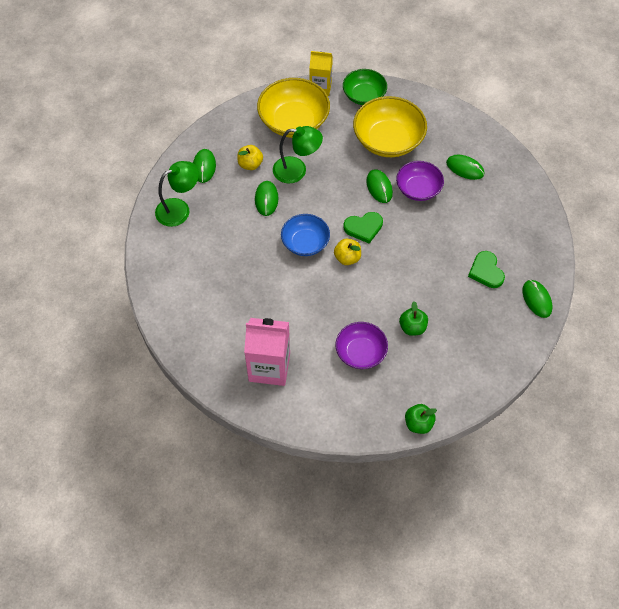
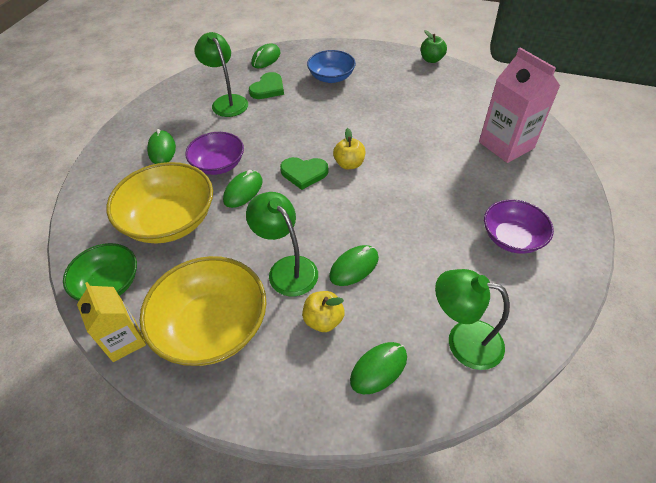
camera: 130 degrees left, 10 degrees down
blue bowl [281,214,330,256] -> blue bowl moved to [307,50,356,83]
purple bowl [336,322,388,369] -> purple bowl moved to [484,199,554,254]
green heart [343,212,383,243] -> green heart turned 150 degrees clockwise [280,157,328,190]
green apple [399,301,428,336] -> none
none -> green lamp [194,32,248,117]

